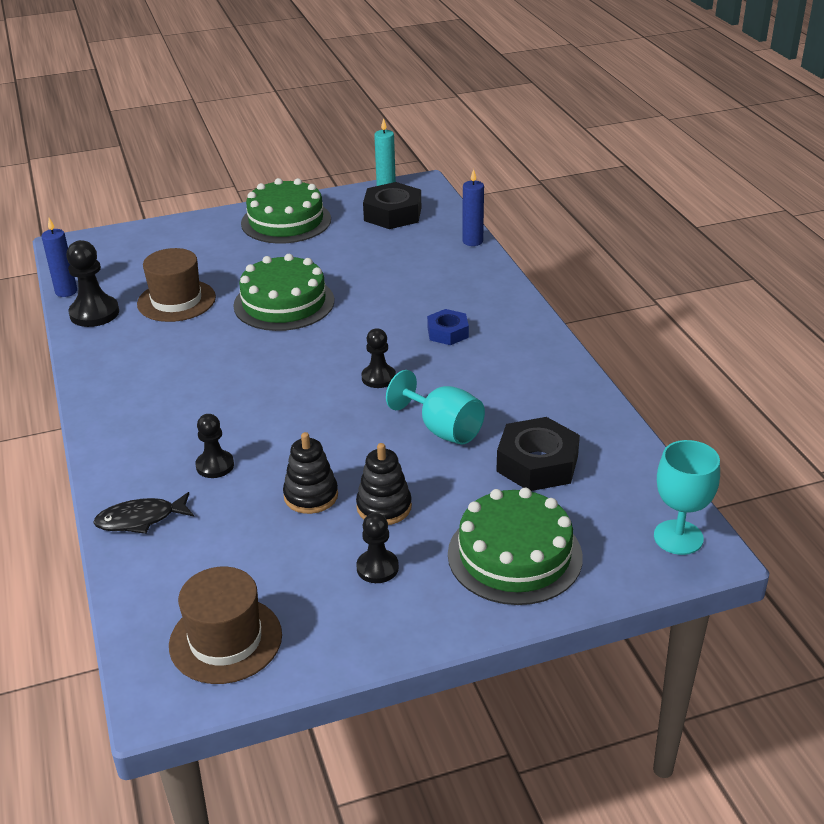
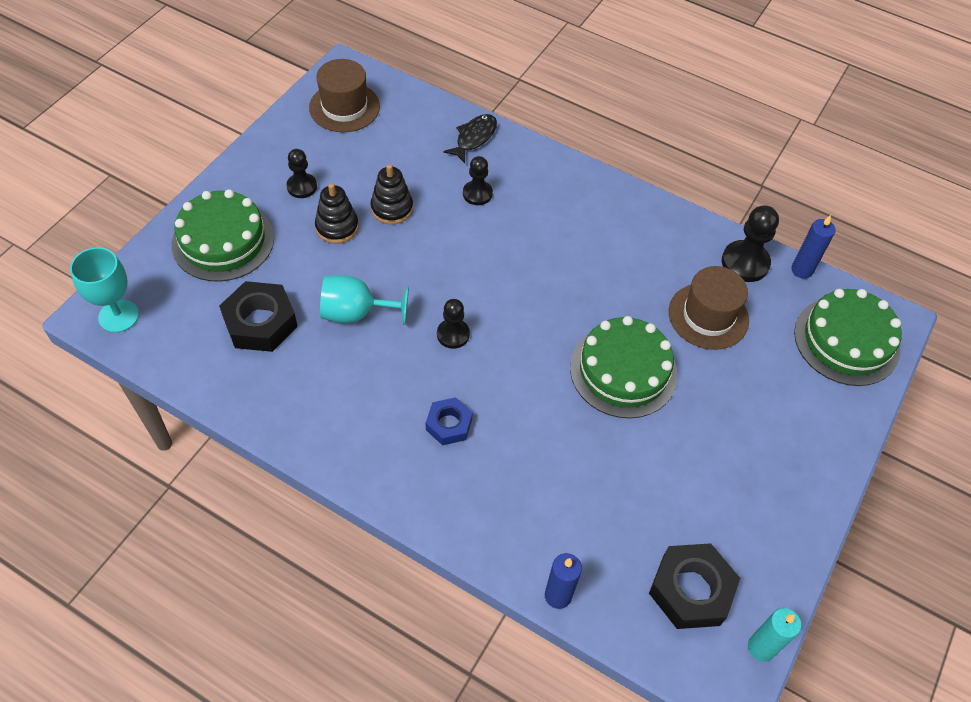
camera: 135 degrees right, 20 degrees up
green cake [241,178,331,244] -> green cake moved to [794,289,902,386]

